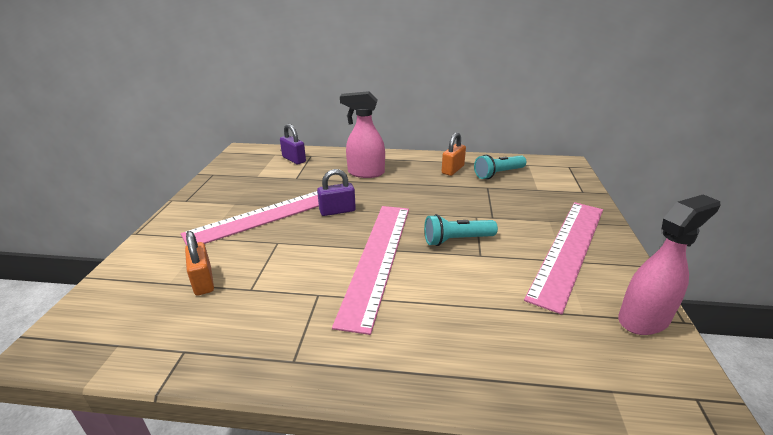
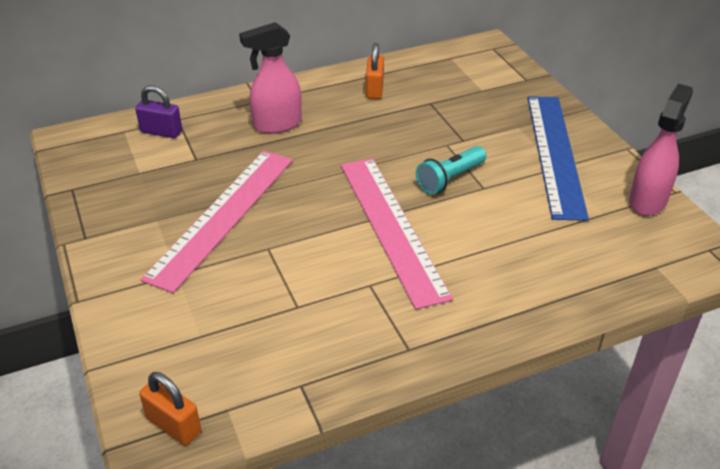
camera: 30 degrees left, 10 degrees up
orange padlock [185,231,214,295] -> orange padlock moved to [139,372,201,445]
purple padlock [317,169,356,216] -> none
turquoise flashlight [474,154,526,179] -> none
pink ruler [524,202,603,315] -> blue ruler [528,96,589,221]

